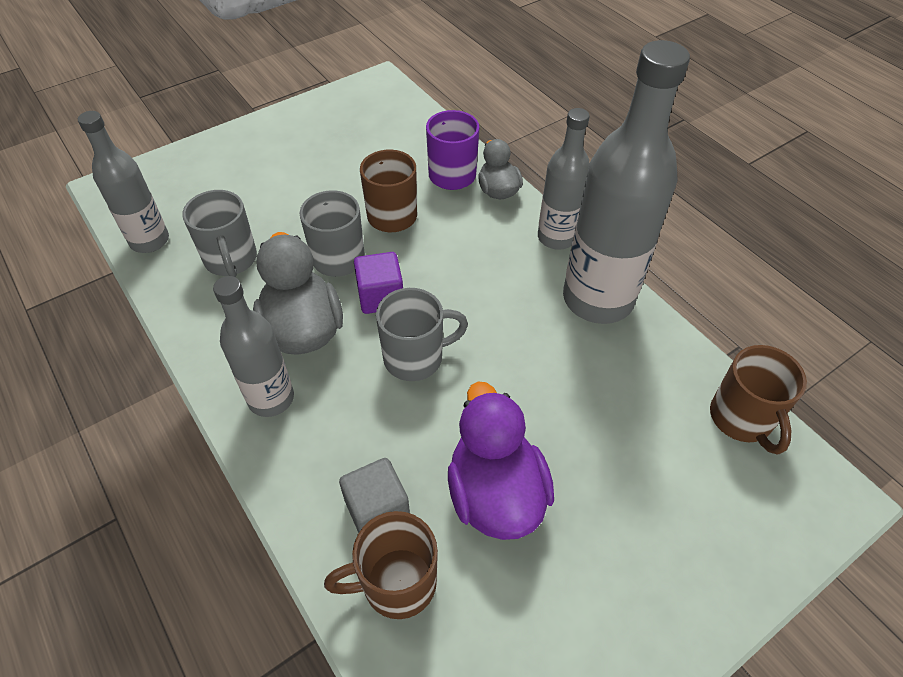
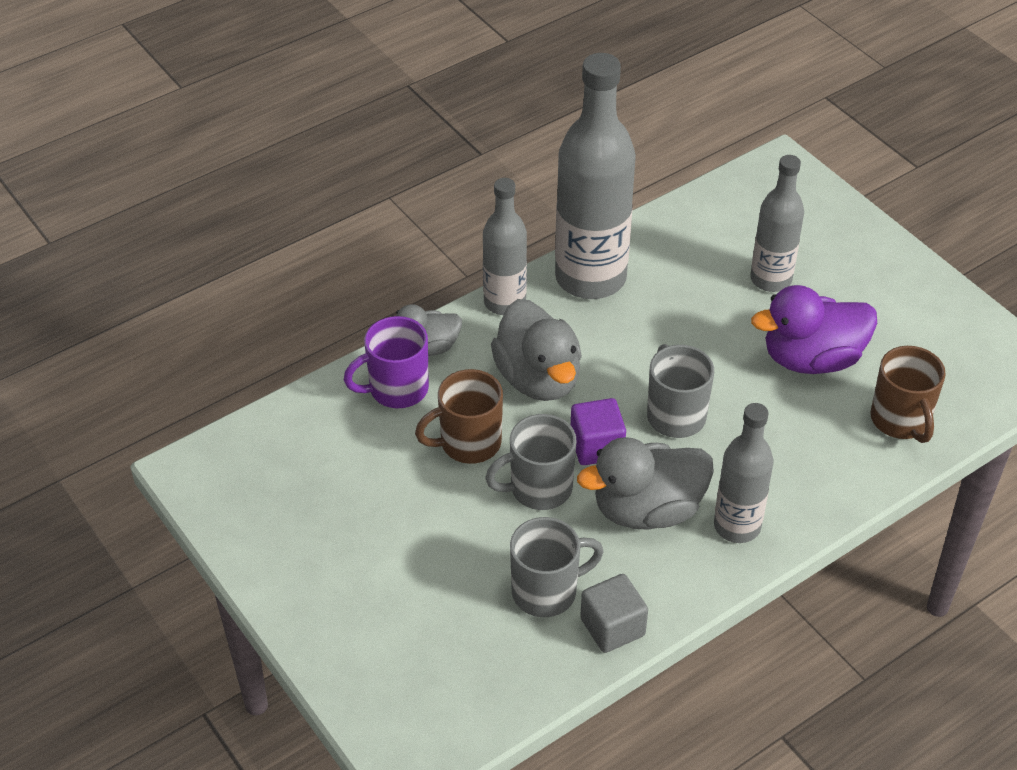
camera: 90 degrees left, 5 degrees down
grey bottle [78,111,169,253] -> grey bottle moved to [750,155,804,292]
grey cube [339,458,410,533] -> grey cube moved to [580,574,648,653]
brown mug [710,345,807,454] -> none
none -> grey duck [491,299,582,401]

